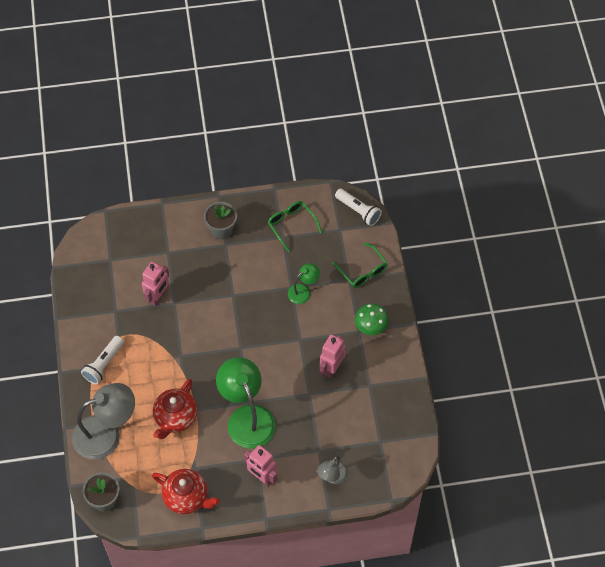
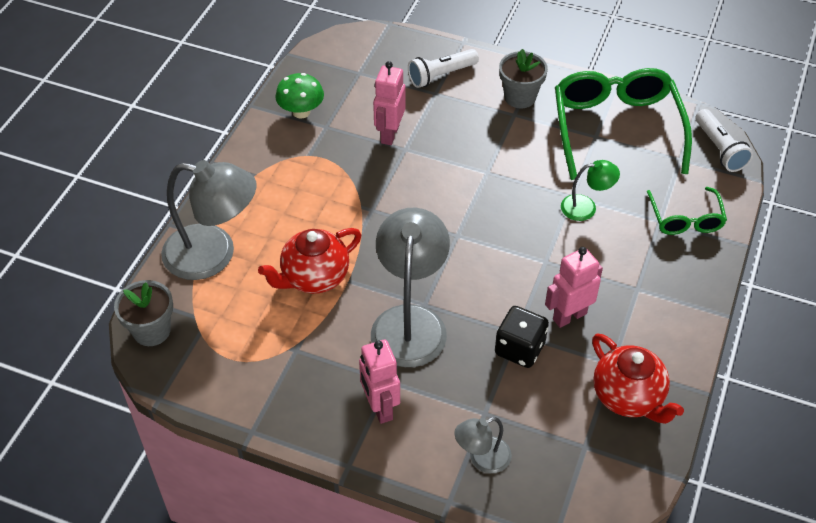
camera: 30 degrees right, 10 degrees down
white flashlight [81,336,124,384] -> white flashlight moved to [408,49,479,88]
pink robot [142,262,169,306] -> pink robot turned 135 degrees clockwise [373,61,406,145]
red teapot [152,469,220,514] -> red teapot moved to [592,333,684,424]
green lamp [216,357,275,449] -> grey lamp [371,208,450,367]
green glasses [268,201,322,252] -> green glasses [555,68,692,180], size x1.91
green mushroom [355,303,389,335] -> green mushroom moved to [275,73,324,119]
none -> black dice [495,306,549,368]

